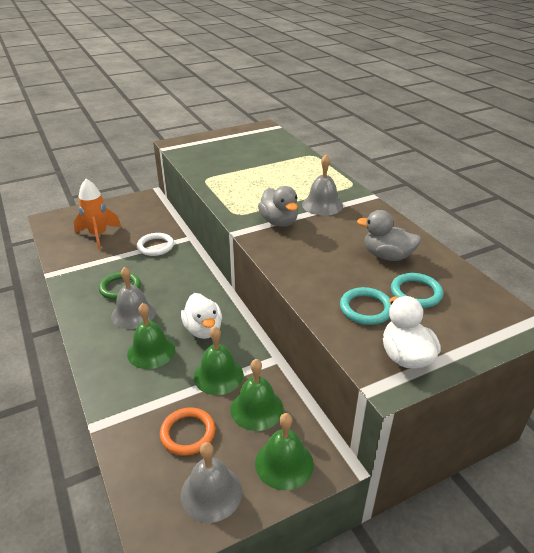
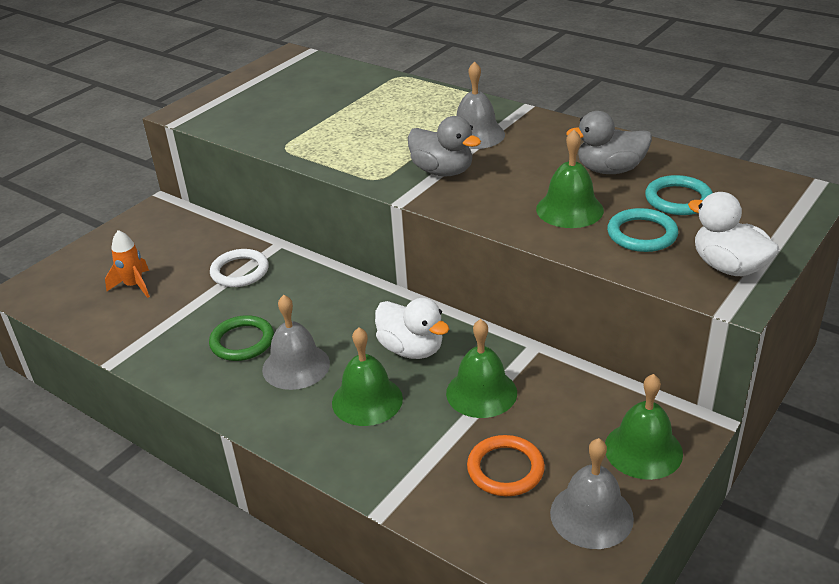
camera: 25 degrees left, 0 degrees up
orange rocket [74,179,121,250] -> orange rocket [105,230,150,298], size x0.64
green bell [230,359,284,431] -> green bell moved to [536,130,604,228]

